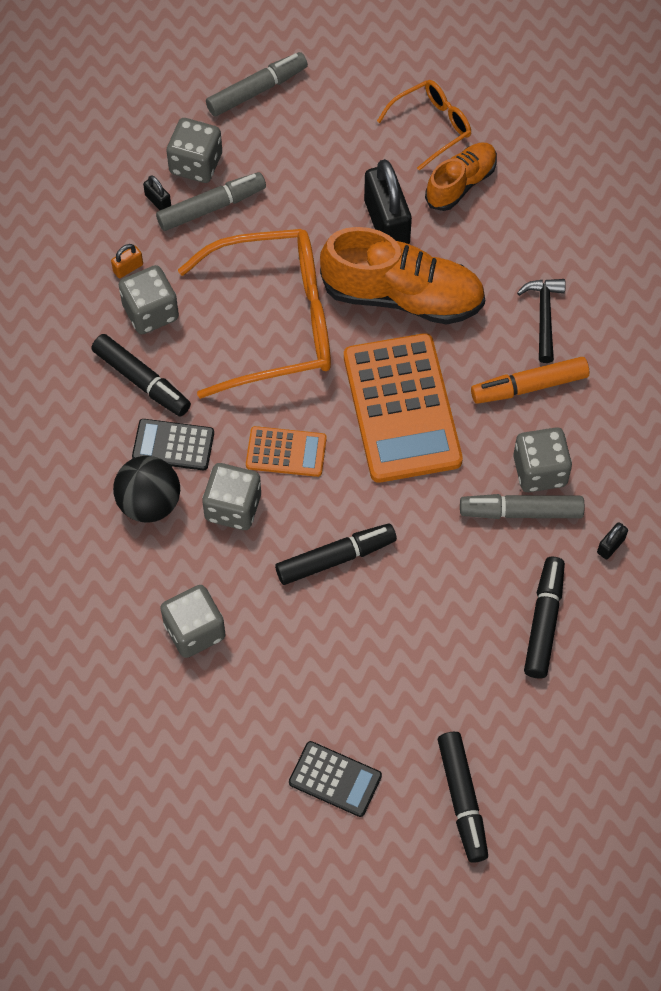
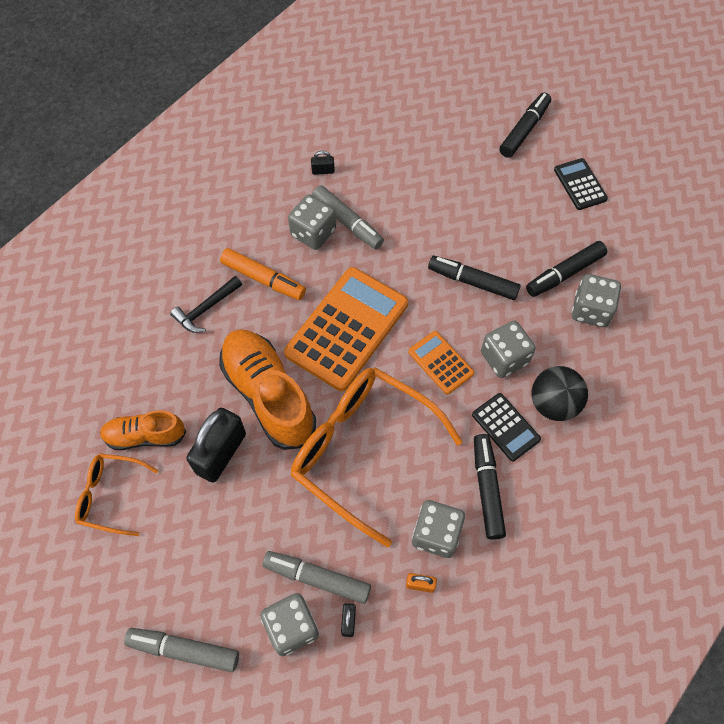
camera: 135 degrees left, 0 degrees up
black marker [524,557,565,679] -> black marker moved to [526,241,607,297]

